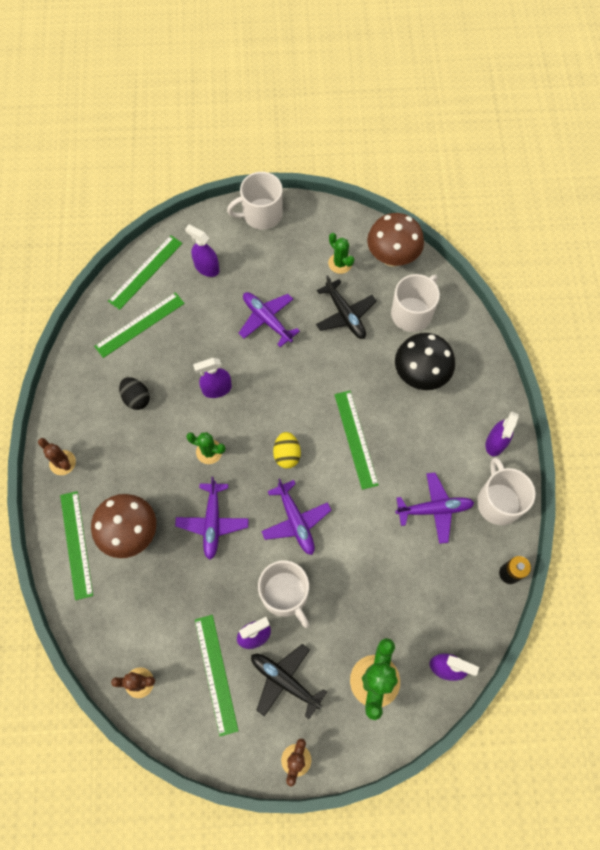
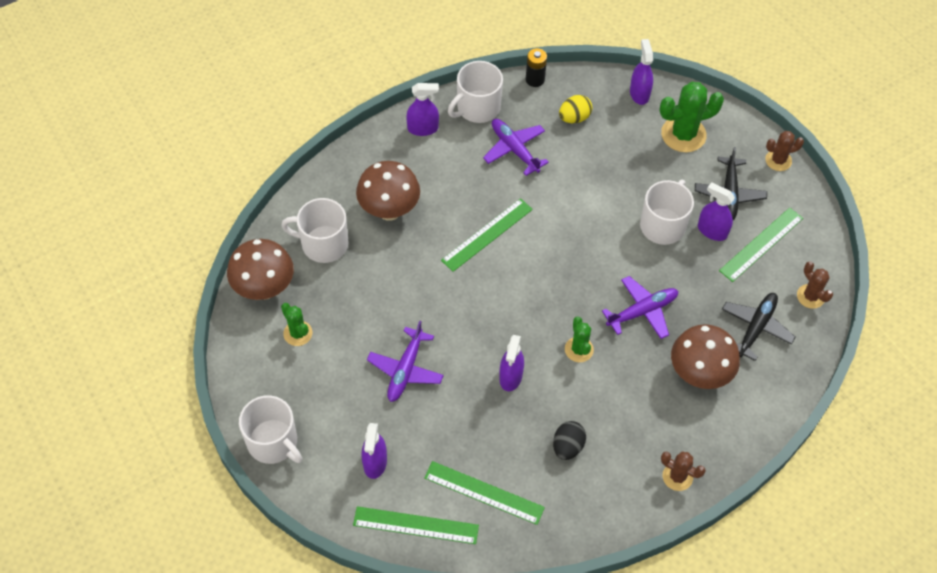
camera: 120 degrees left, 10 degrees down
brown cactus [38,438,76,475] -> brown cactus turned 75 degrees counterclockwise [661,451,706,491]
green ruler [60,491,93,600] -> none
purple spray bottle [193,358,232,398] -> purple spray bottle turned 60 degrees clockwise [499,335,524,391]
purple plane [261,479,331,555] -> none
yellow egg [273,432,301,468] -> yellow egg moved to [559,95,592,123]
black plane [316,275,376,339] -> black plane moved to [722,293,795,361]
green cactus [328,233,354,274] -> green cactus turned 60 degrees counterclockwise [281,303,312,346]
black mushroom [395,333,455,390] -> brown mushroom [356,161,420,221]

